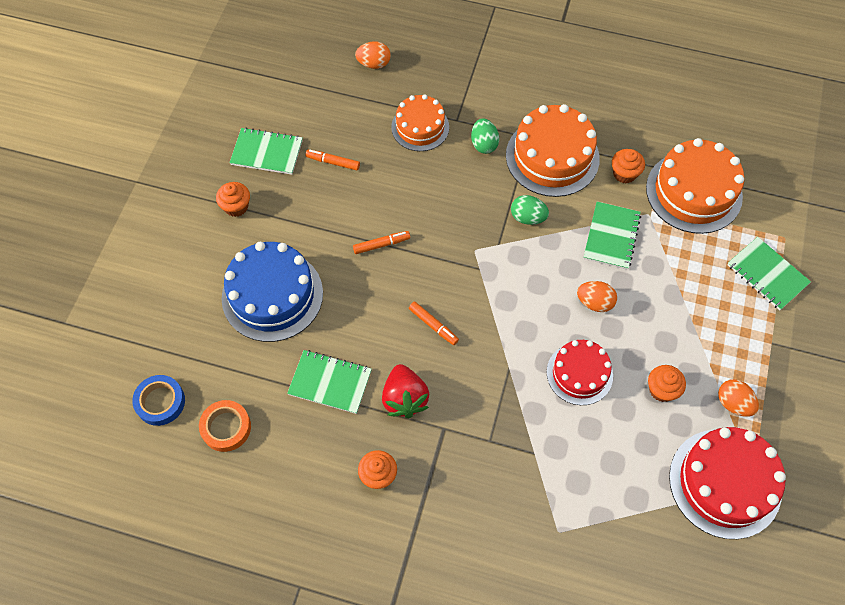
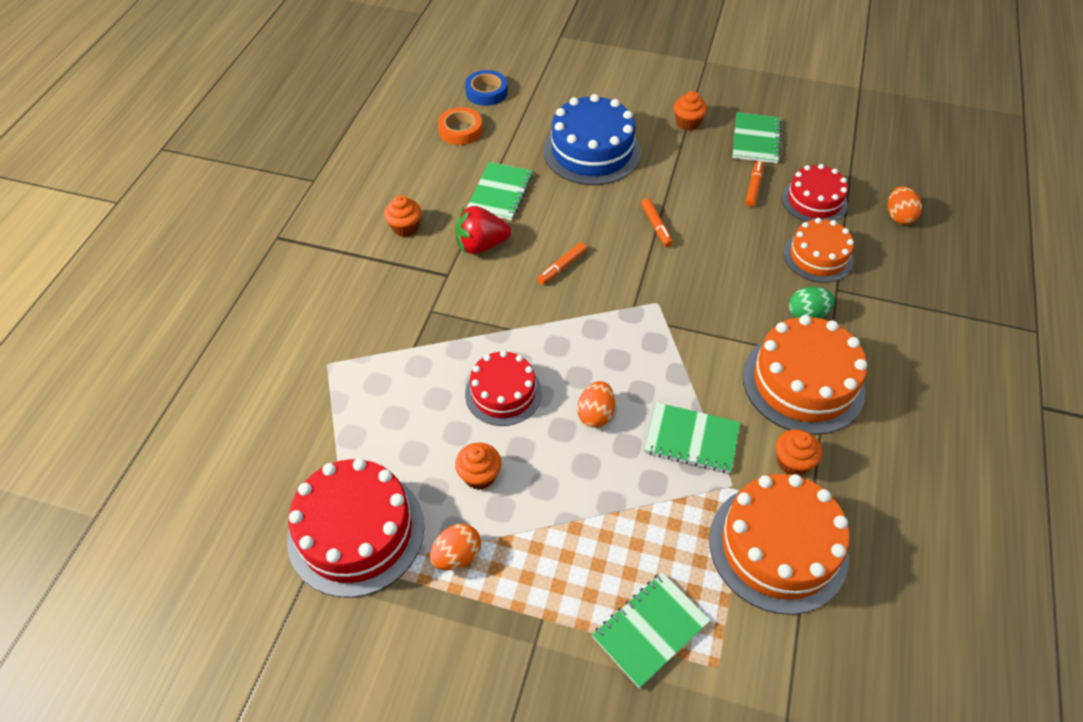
camera: 90 degrees right, 10 degrees down
green egg [511,195,549,225] -> none
none -> red cake [782,164,848,222]

